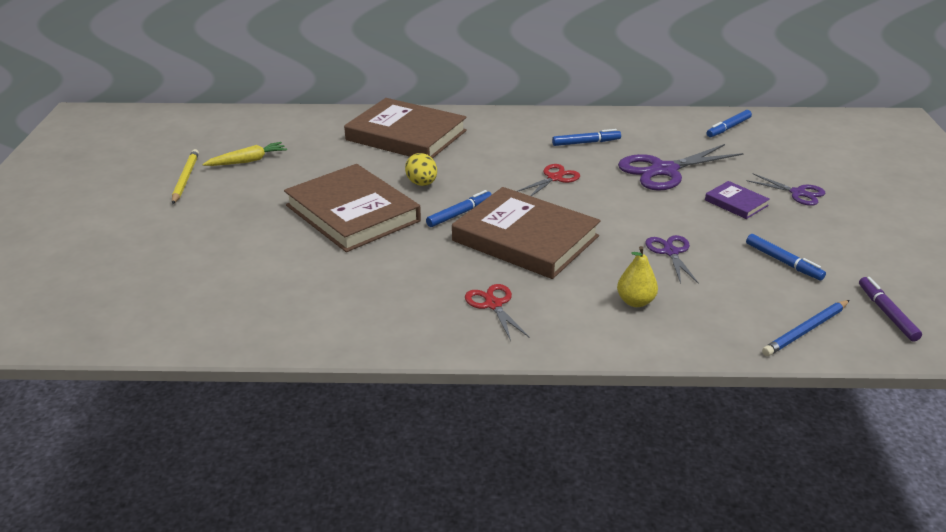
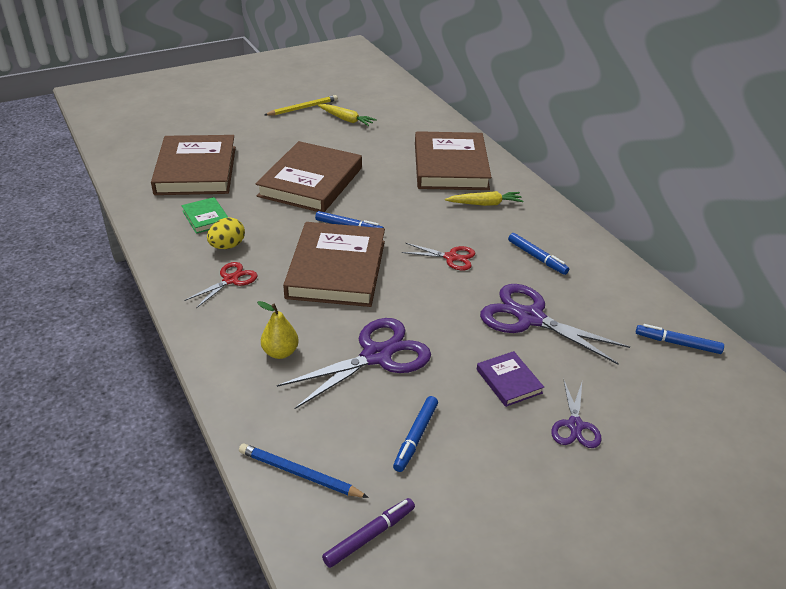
camera: 60 degrees right, 5 degrees up
yellow egg [405,153,437,186] -> yellow egg moved to [207,218,245,249]
purple scissors [645,235,699,284] -> purple scissors [277,318,431,409], size x1.81
purple book [705,181,770,219] -> purple book turned 45 degrees counterclockwise [477,351,544,407]
none -> brown book [151,135,236,195]
none -> green book [181,197,229,234]
none -> yellow carrot [445,191,523,206]

